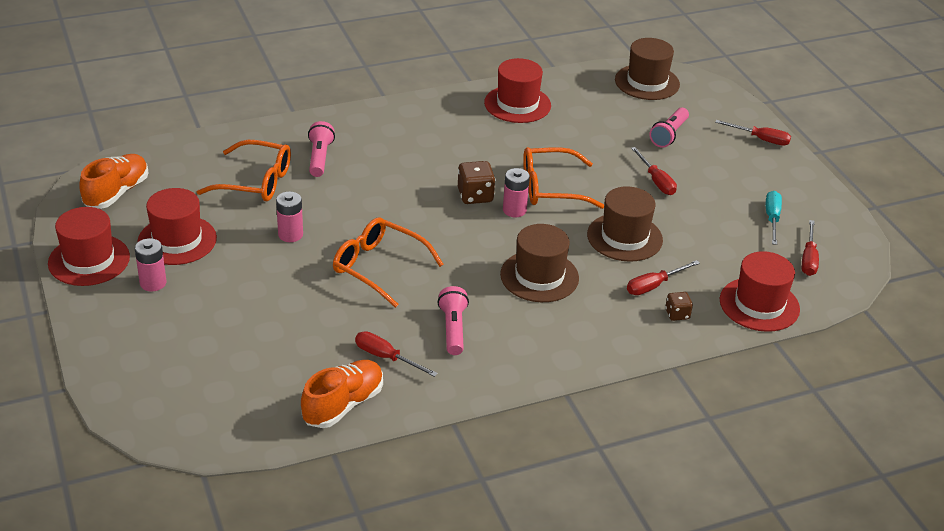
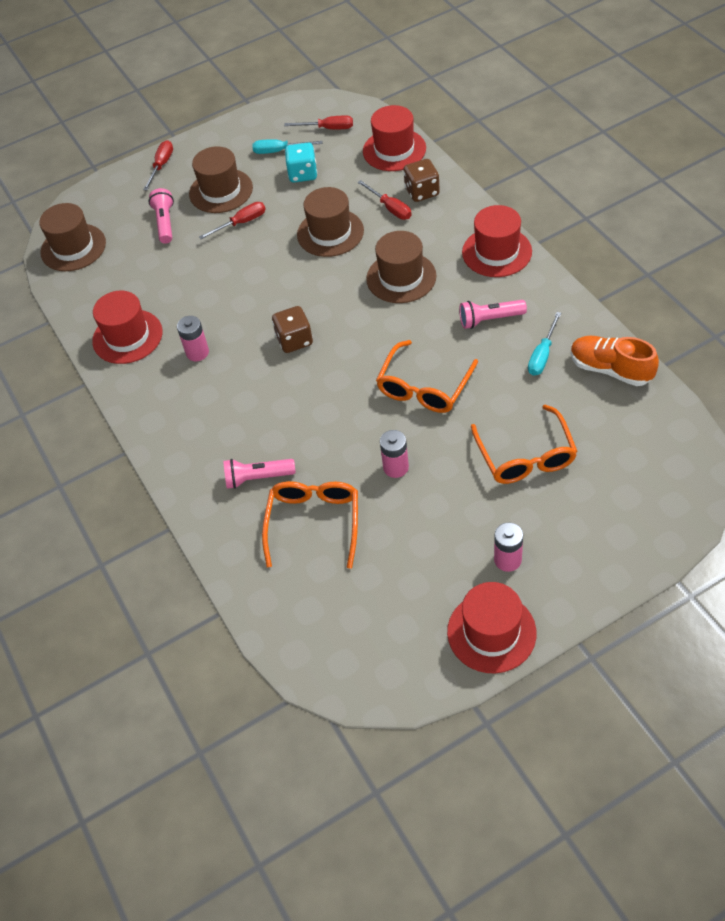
camera: 90 degrees left, 15 degrees up
orange shoe [79,154,149,209] -> none
red hat [137,188,217,265] -> red hat moved to [462,205,532,277]
red screwdriver [355,331,438,377] -> turquoise screwdriver [528,312,561,376]
pink battery [503,168,530,217] -> pink battery moved to [177,316,209,361]
orange glasses [523,147,604,209] -> orange glasses moved to [471,404,578,484]
pink flashlight [649,108,689,148] -> pink flashlight turned 120 degrees counterclockwise [149,188,174,244]
brown dice [665,292,693,321] -> brown dice [403,159,440,202], size x1.65
none -> brown hat [189,146,253,213]
none -> turquoise dice [285,143,317,183]

